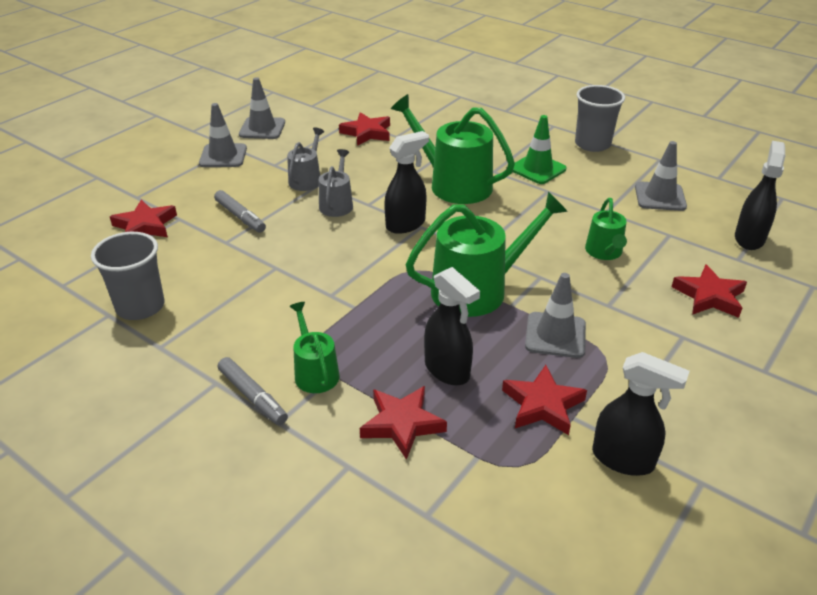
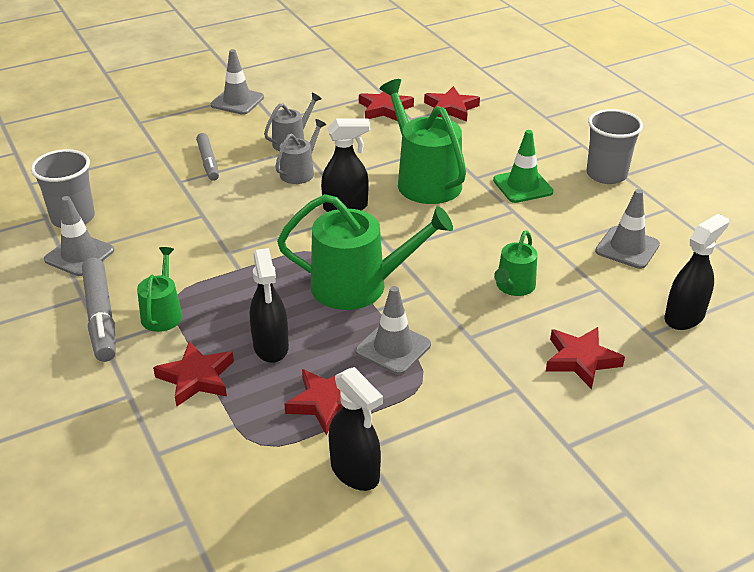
camera: 25 degrees right, 0 degrees up
red star [110,200,177,237] -> red star moved to [424,86,480,122]
grey marker [218,357,288,425] -> grey marker [82,258,116,362], size x1.52
grey traffic cone [239,77,285,139] -> grey traffic cone moved to [44,196,114,276]

